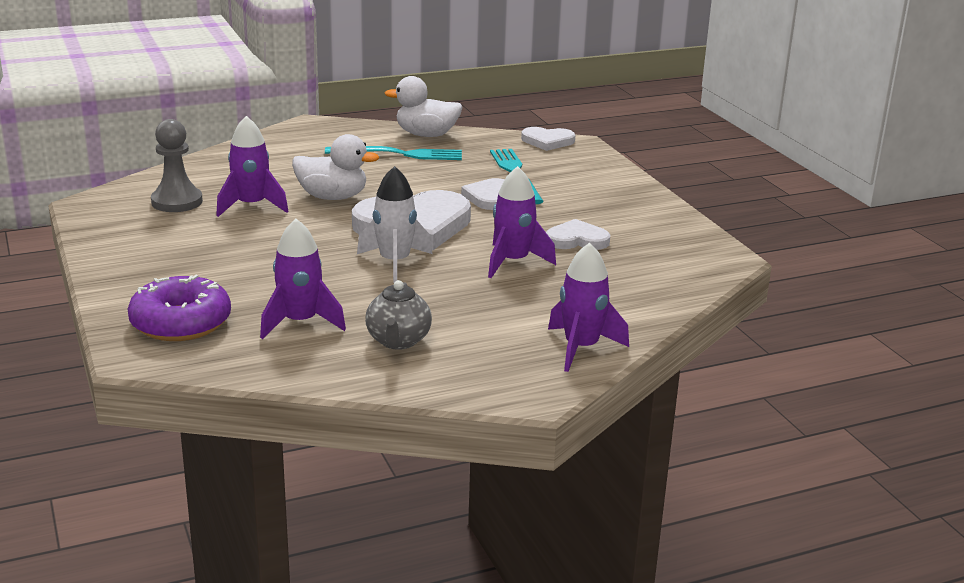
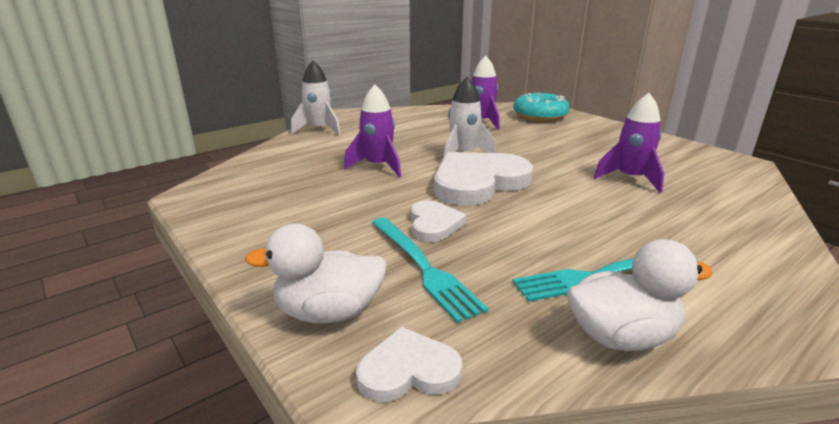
camera: 165 degrees right, 0 degrees up
purple donut [128,275,231,341] -> turquoise donut [513,93,570,122]
grey pawn [151,119,203,212] -> none
white duck [292,134,379,200] -> white duck moved to [245,224,387,323]
grey teapot [365,280,432,350] -> none
white heart [546,219,610,250] -> none
purple rocket [548,243,629,372] -> white rocket [291,60,341,135]

